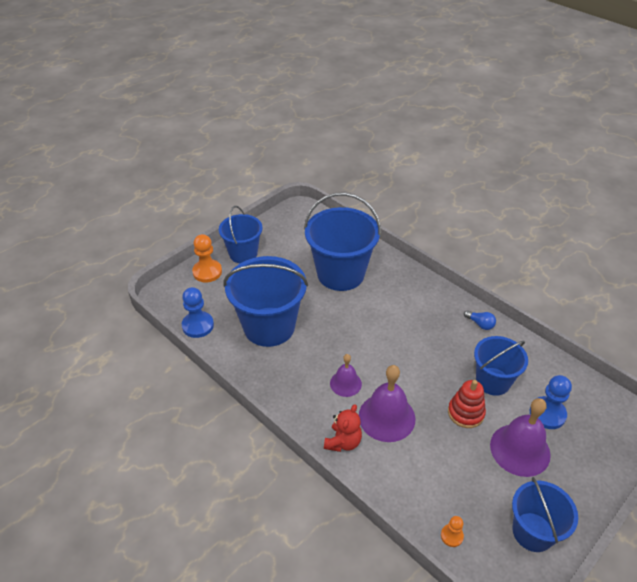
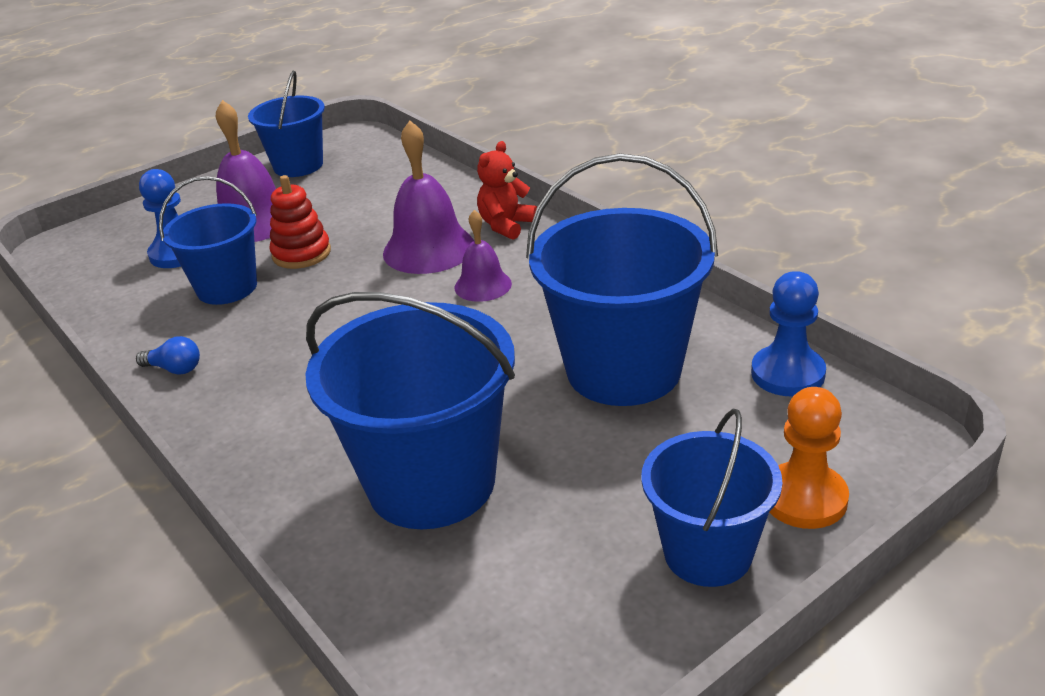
camera: 170 degrees left, 10 degrees down
orange pawn [441,516,464,547] -> none
blue light bulb [464,310,496,330] -> blue light bulb turned 150 degrees clockwise [136,336,200,375]

